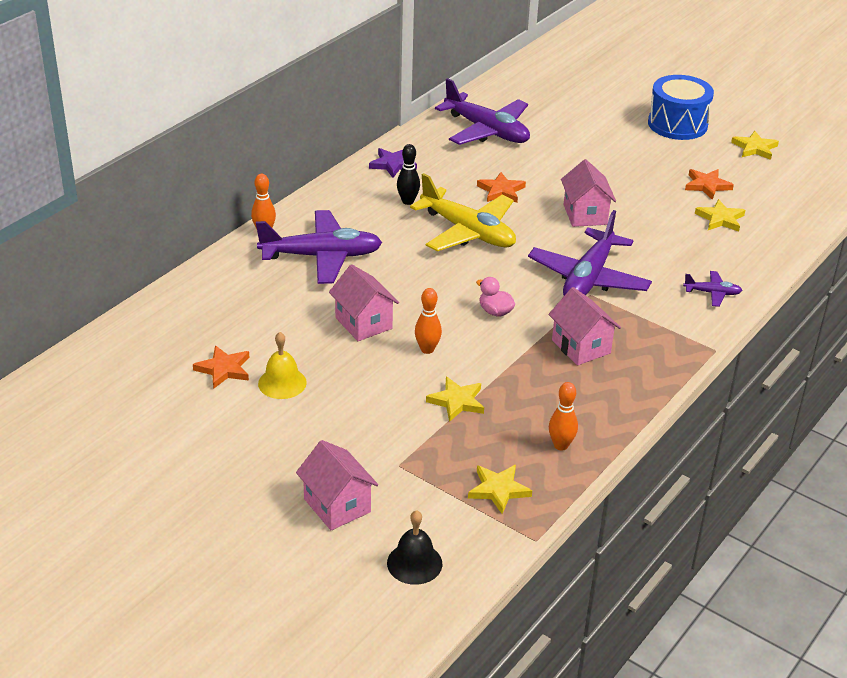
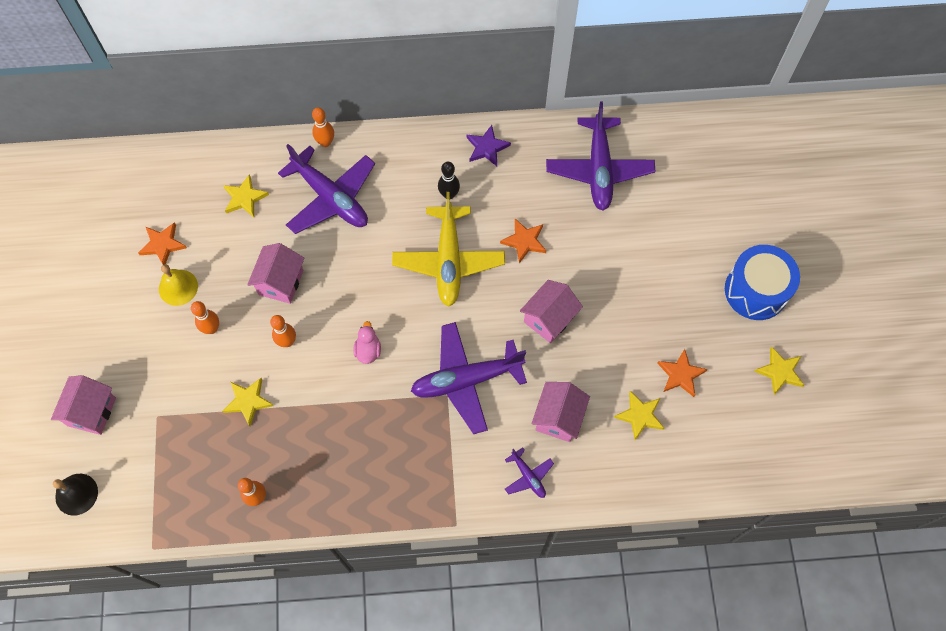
camera: 50 degrees right, 30 degrees up
yellow star [468,465,532,514] -> yellow star moved to [223,174,269,217]
pink house [548,287,621,365] -> pink house moved to [531,382,590,442]
none -> orange bowling pin [191,301,219,334]

